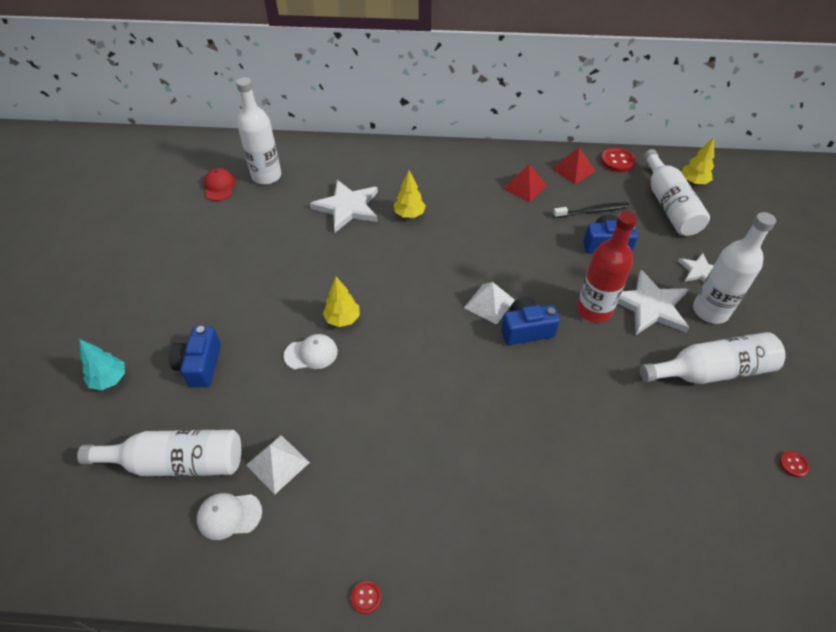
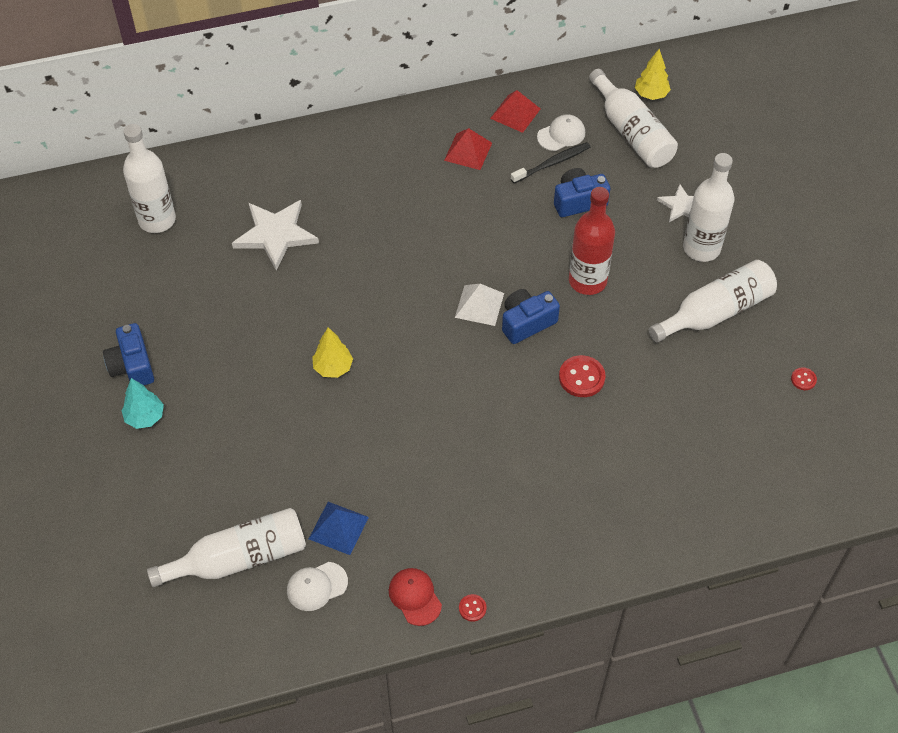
camera: 20 degrees left, 5 degrees up
turquoise tree [79,339,125,390] -> turquoise tree moved to [121,378,164,429]
blue camera [169,326,221,387] -> blue camera moved to [103,323,154,385]
red cap [204,168,235,201] -> red cap moved to [389,568,442,626]
white pyramid [246,435,310,494] -> blue pyramid [309,502,369,555]
white cap [284,334,338,370] -> white cap moved to [537,114,585,151]
yellow tree [394,170,426,218] -> none
red button [601,148,636,172] -> red button moved to [559,355,606,397]
white star [618,270,689,335] -> none

